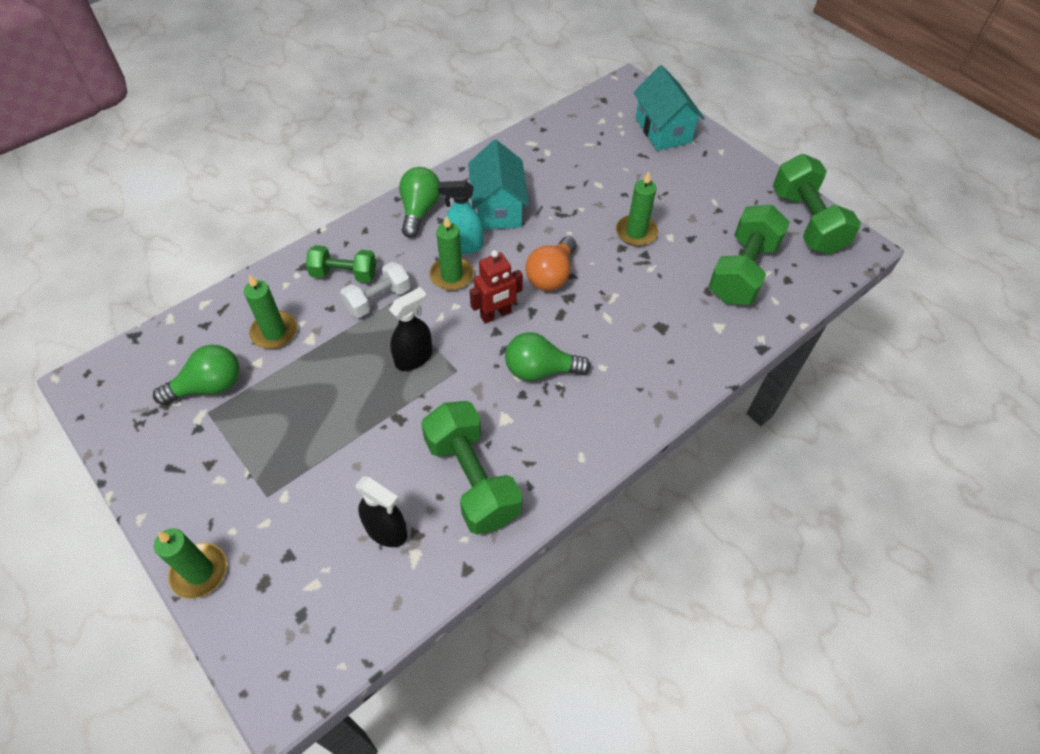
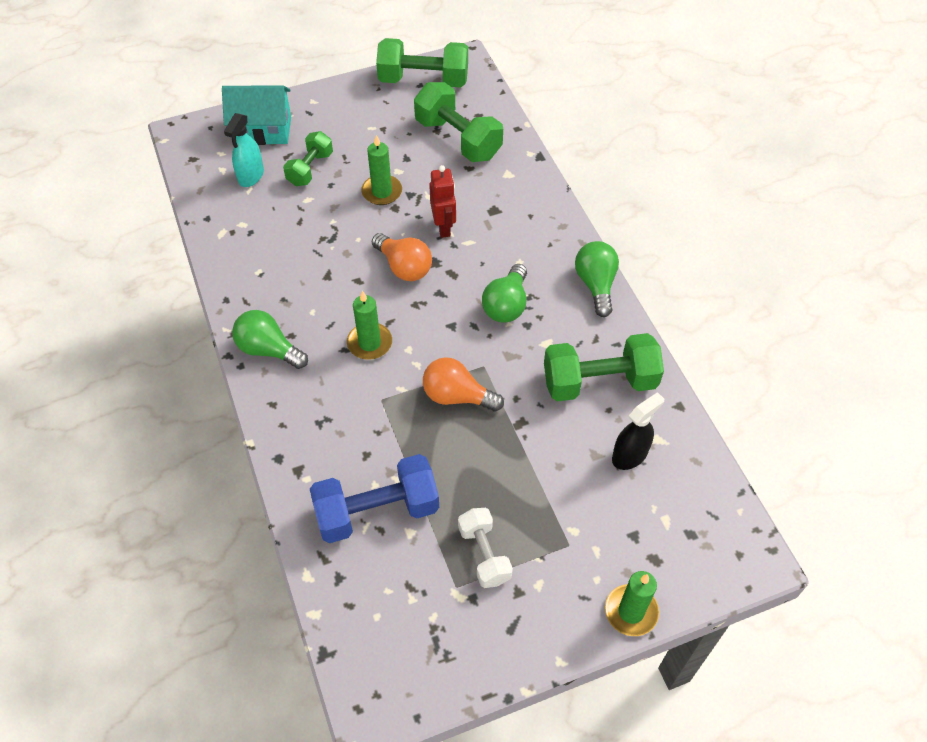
camera: 70 degrees left, 0 degrees up
green light bulb [153,345,240,405] -> green light bulb moved to [575,241,619,317]
green candle [244,274,297,349] -> blue dumbbell [310,454,439,543]
green dumbbell [306,245,376,283] -> green dumbbell moved to [283,131,333,186]
white dumbbell [340,262,411,318] -> white dumbbell moved to [458,508,513,588]
black spray bottle [389,287,432,371] -> orange light bulb [423,357,504,412]
turquoise spray bottle [438,180,483,254] -> turquoise spray bottle moved to [224,113,264,187]
turquoise house [468,140,529,230] -> none
red robot [470,250,523,324] -> red robot moved to [429,165,456,238]

